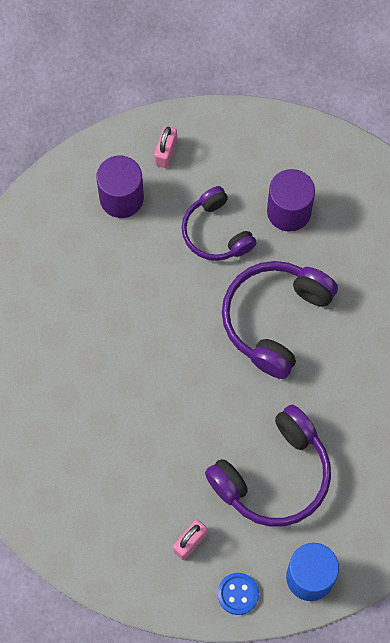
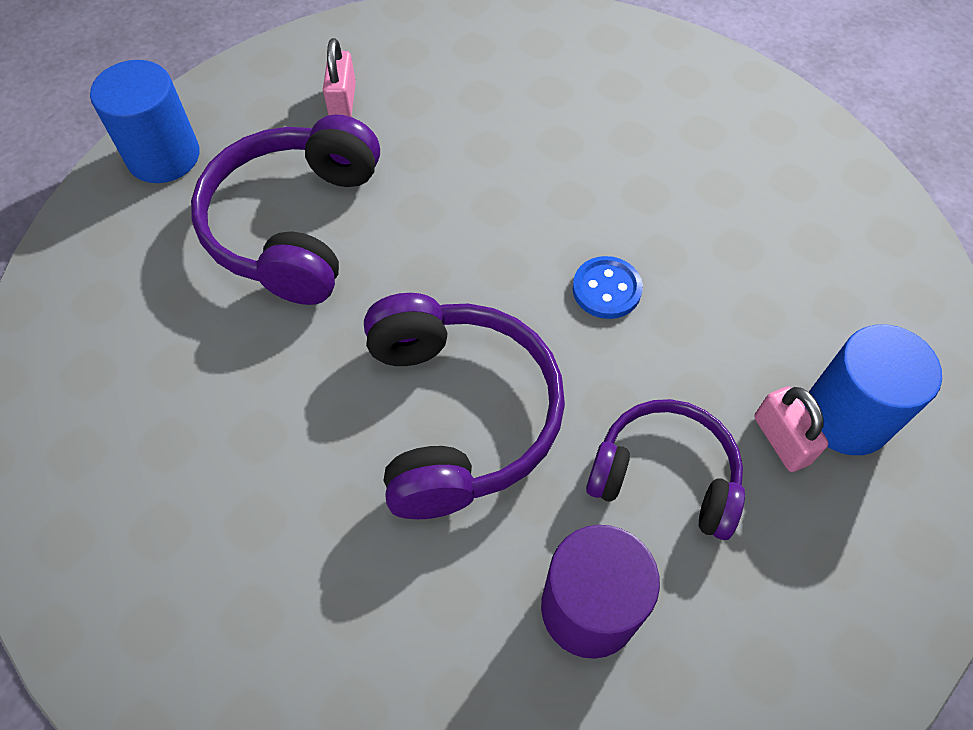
camera: 140 degrees right, 10 degrees down
purple cylinder [96,156,144,218] -> blue cylinder [804,324,942,455]
pink padlock [154,126,177,168] -> pink padlock moved to [754,386,829,472]
blue button [217,573,259,615] -> blue button moved to [573,256,643,319]

